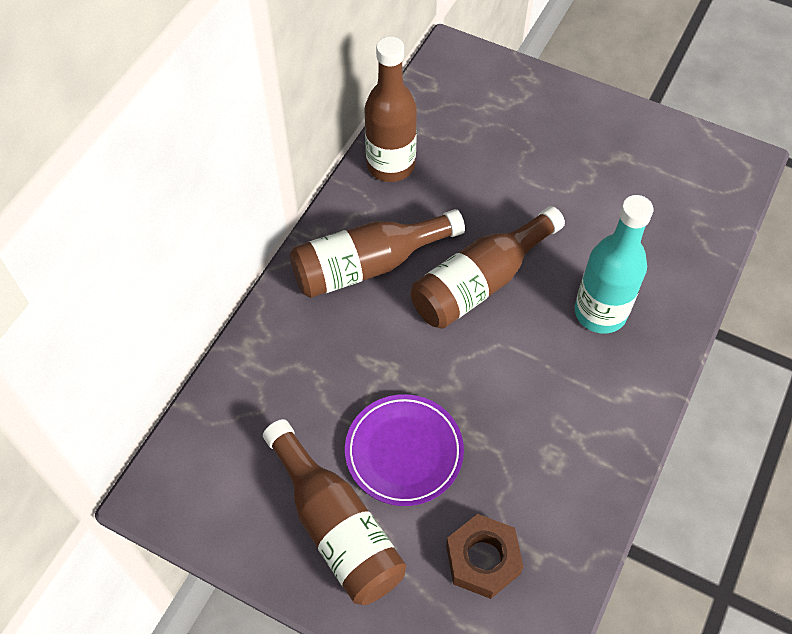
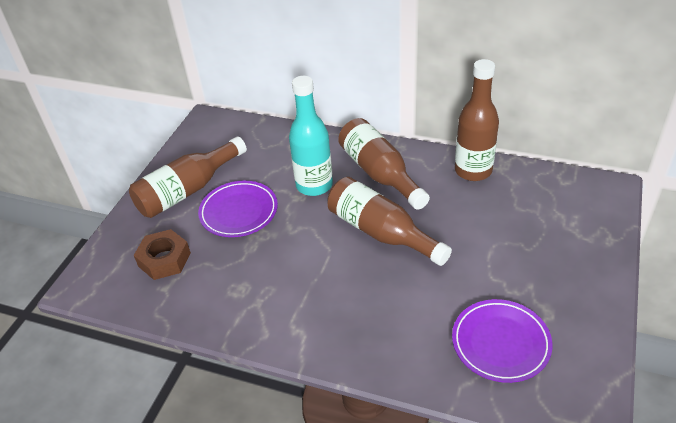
camera: 85 degrees right, 15 degrees down
turquoise bottle [575,195,654,334] -> turquoise bottle moved to [289,76,333,196]
none -> purple plate [452,299,552,383]

